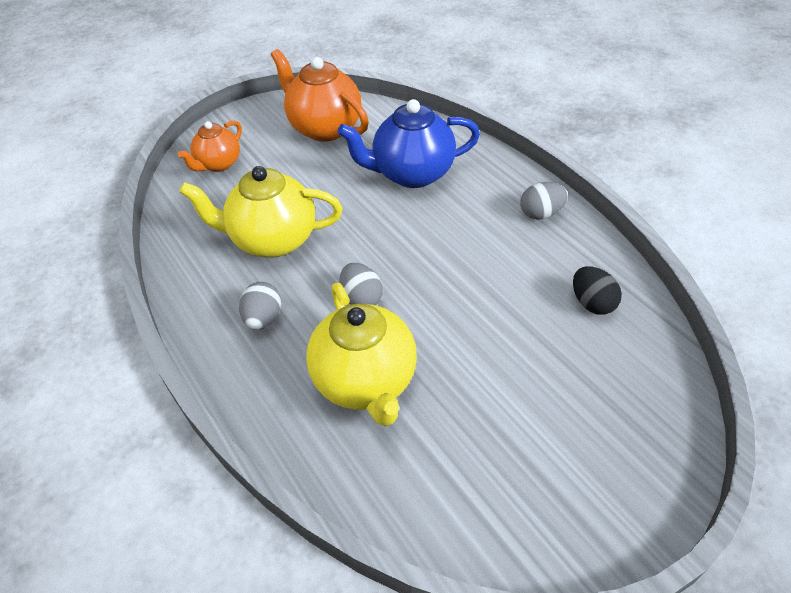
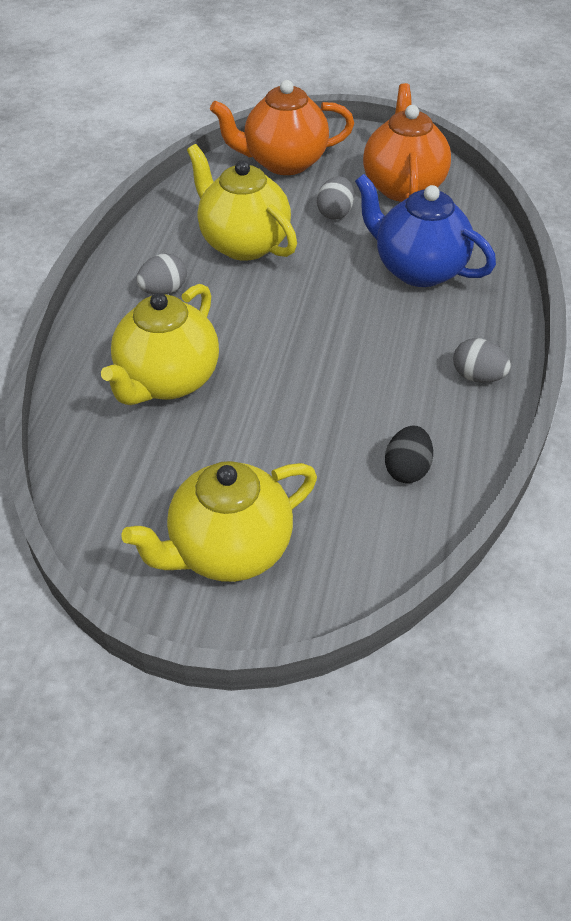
camera: 45 degrees right, 0 degrees up
orange teapot [178,121,242,172] -> orange teapot [210,80,354,175], size x1.66
grey egg [339,263,383,305] -> grey egg moved to [317,176,354,220]
none -> yellow teapot [121,461,317,582]

